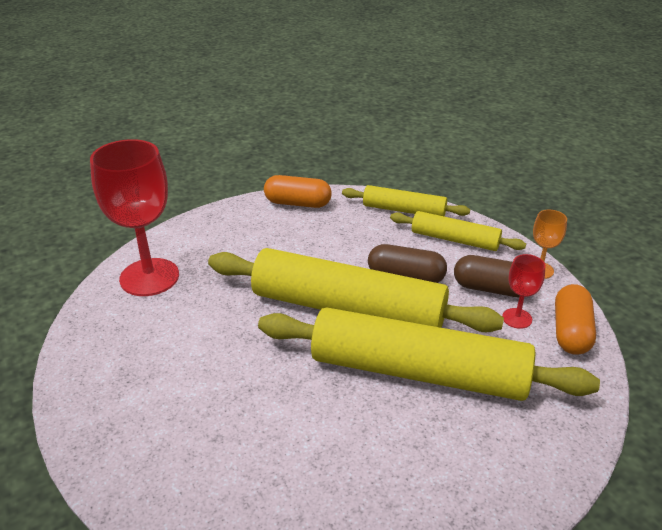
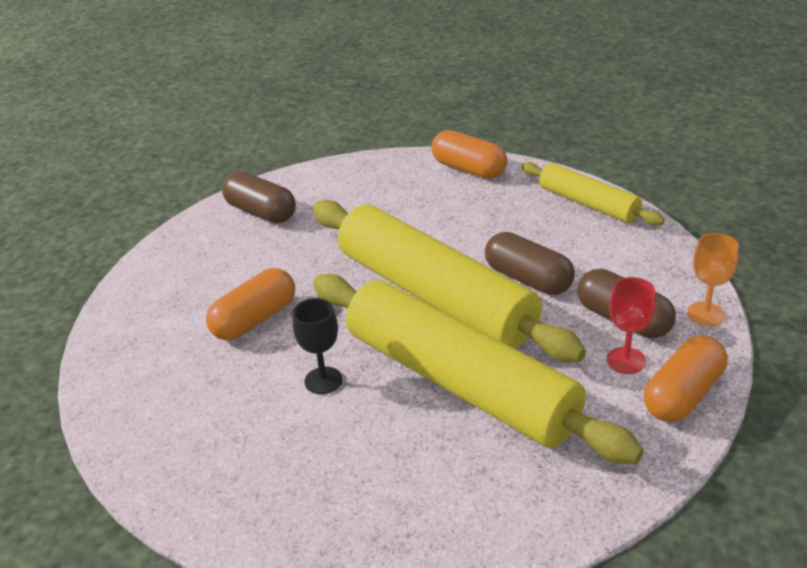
camera: 30 degrees right, 0 degrees up
red goblet [90,139,179,296] -> brown capsule [222,172,296,223]
yellow rolling pin [390,211,526,251] -> none
none -> orange capsule [206,268,295,340]
none -> black goblet [292,298,343,394]

